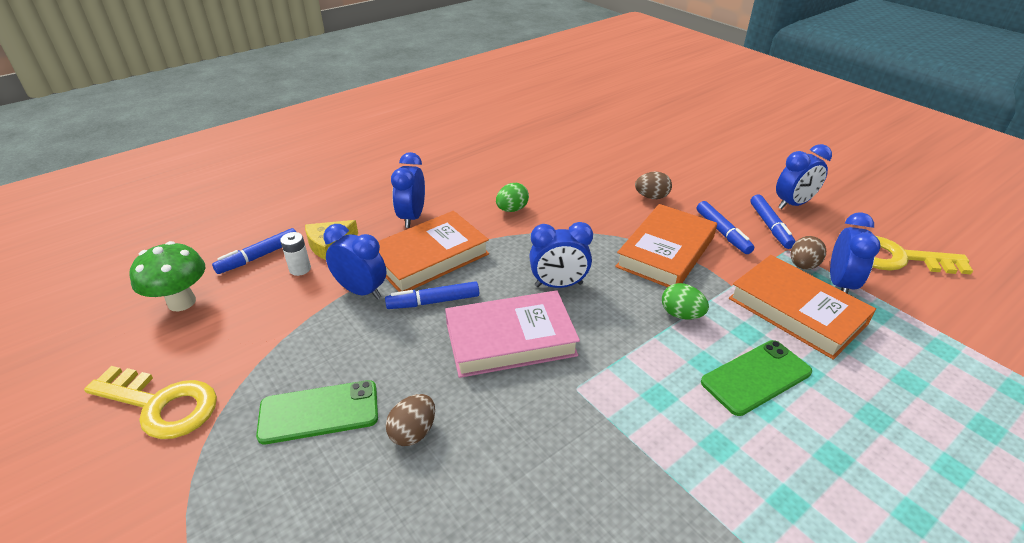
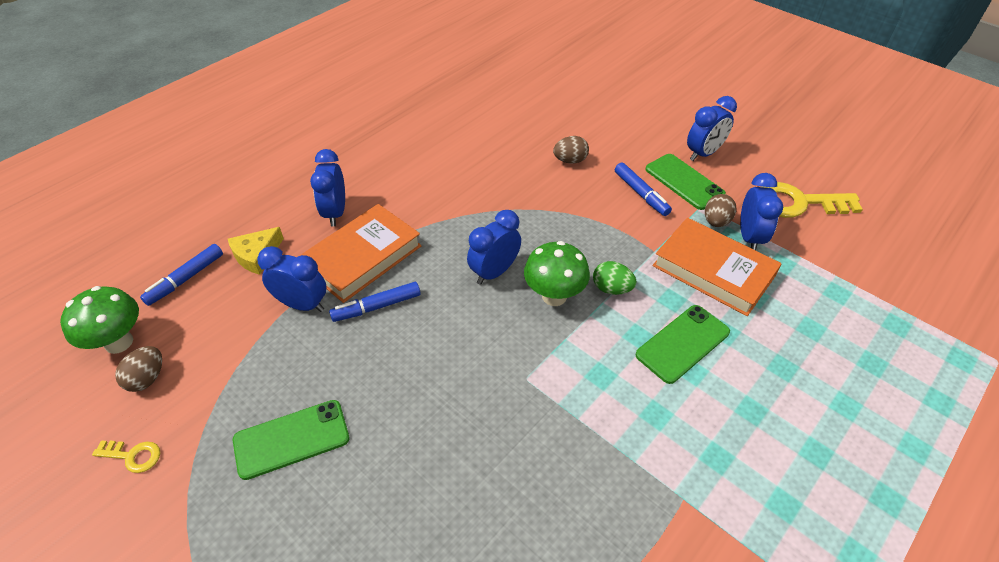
camera: 10 degrees left, 10 degrees up
yellow key [84,366,217,439] -> yellow key [92,440,160,473], size x0.49
white battery [280,232,311,276] -> none
brown egg [386,394,435,446] -> brown egg moved to [115,346,162,392]
pink book [445,290,580,378] -> none
green egg [496,183,529,212] -> none
blue clock [529,222,593,288] -> blue clock turned 150 degrees clockwise [467,210,521,285]
orange book [615,204,717,287] -> none
blue marker [751,194,796,249] -> green phone [645,154,726,210]
none -> green mushroom [524,241,590,306]

